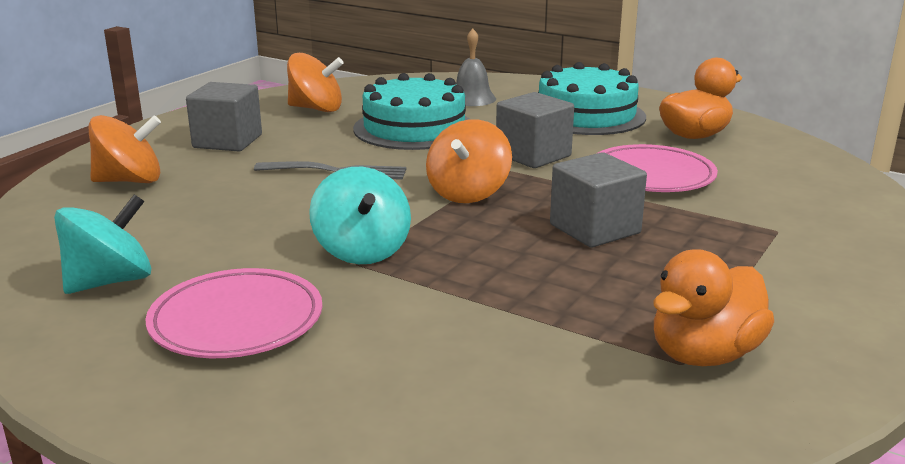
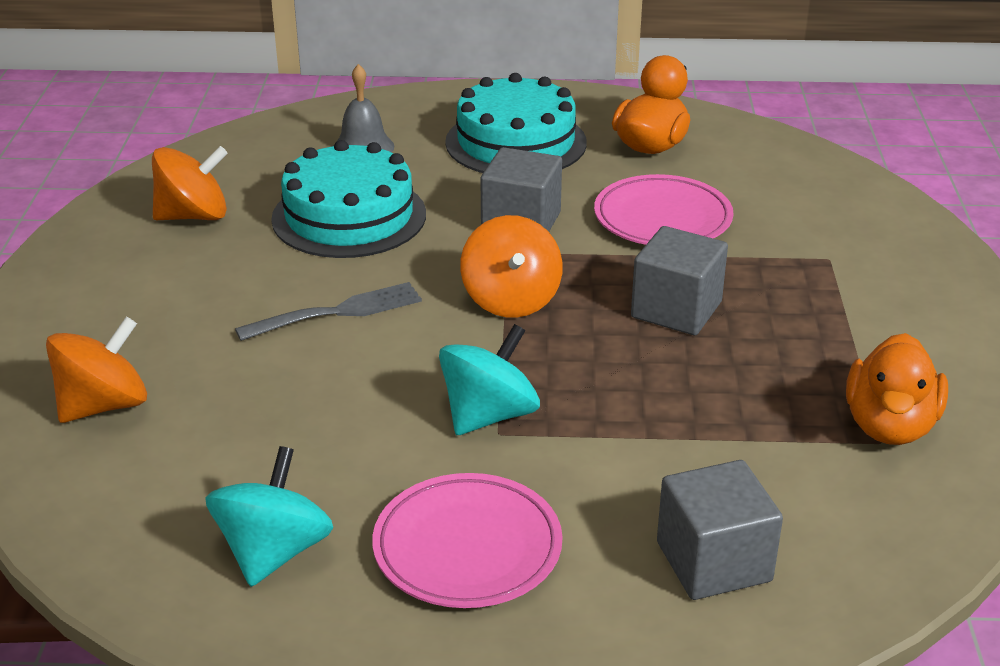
camera: 30 degrees left, 10 degrees up
grey cube [186,82,262,151] -> grey cube moved to [657,460,783,600]
turquoise spinning top [309,167,411,264] -> turquoise spinning top turned 90 degrees counterclockwise [439,324,540,435]

